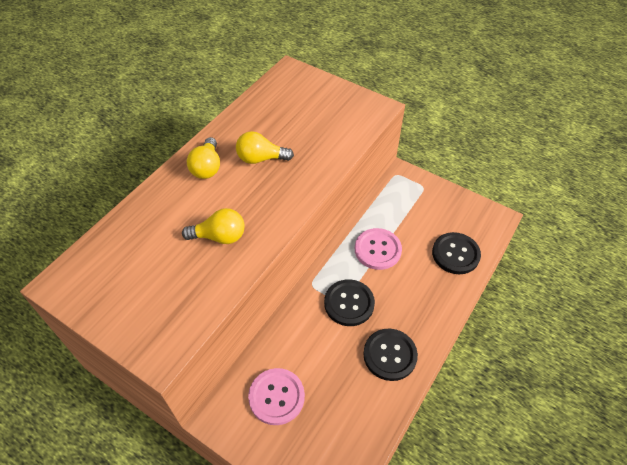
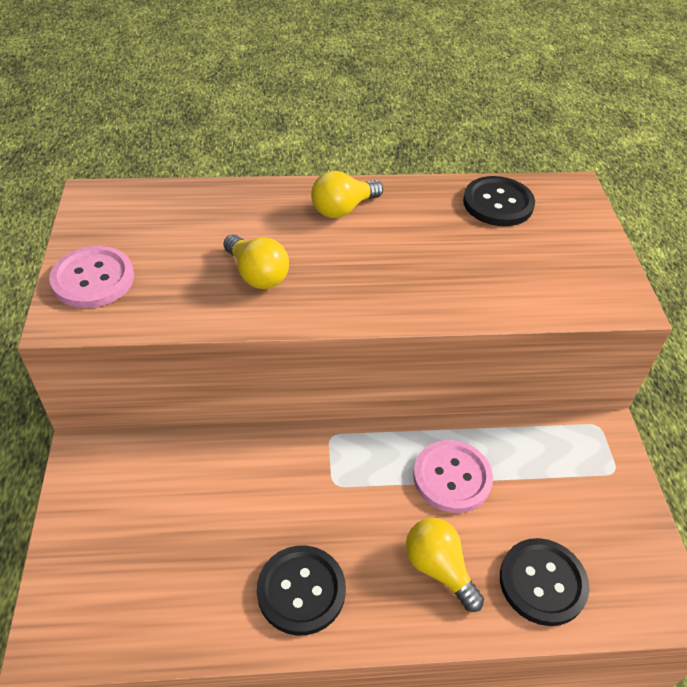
camera: 50 degrees right, 5 degrees down
yellow light bulb [236,131,294,164] -> yellow light bulb moved to [406,518,484,612]
pink button [248,368,305,425] -> pink button moved to [49,246,134,308]
black button [324,279,375,326] -> black button moved to [463,176,535,226]

